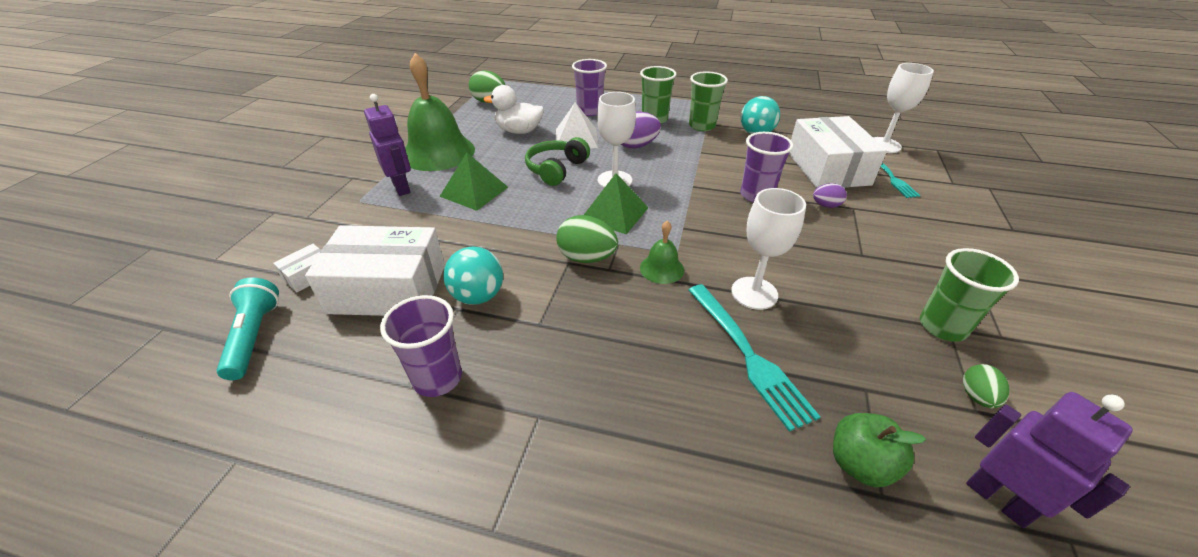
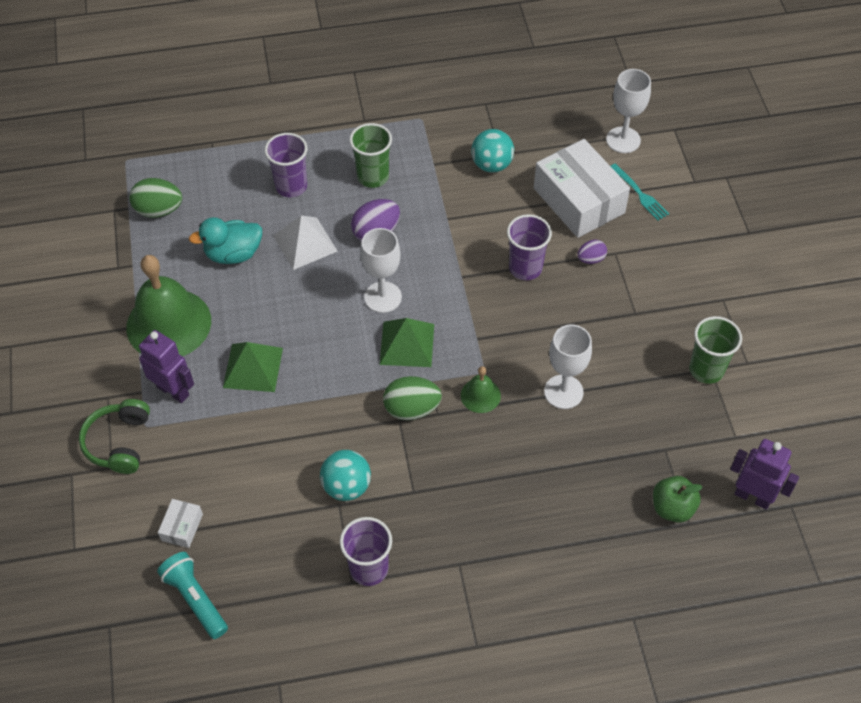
camera: 25 degrees left, 15 degrees up
white box [305,225,445,316] -> none
white duck [483,85,544,134] -> turquoise duck [189,217,262,264]
green headphones [525,137,590,186] -> green headphones moved to [79,399,150,474]
turquoise fork [688,284,820,432] -> none
green cup [689,71,728,131] -> none
green egg [963,364,1010,408] -> none

